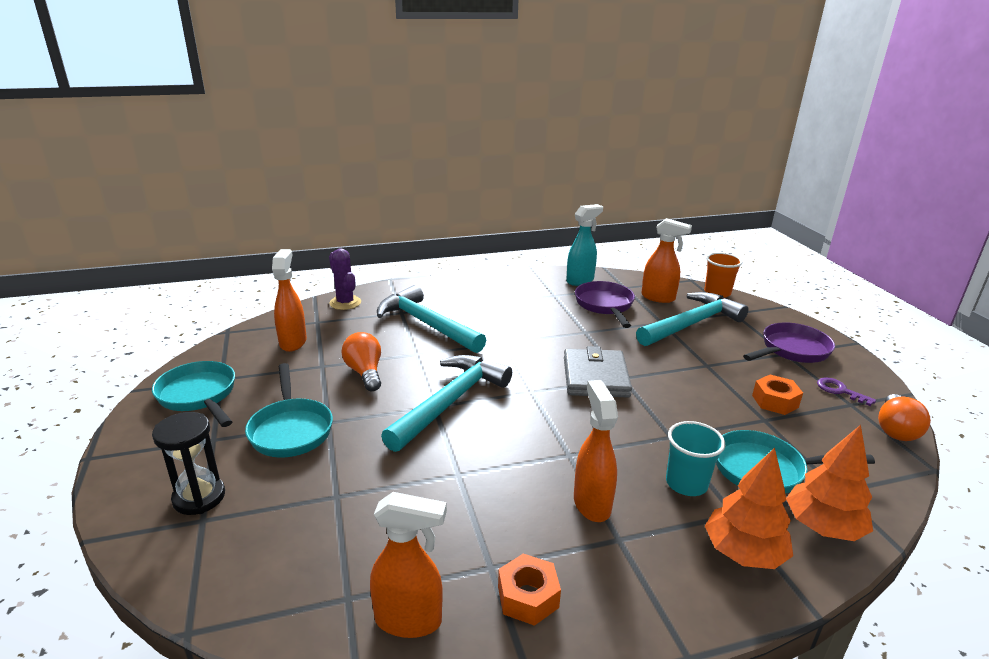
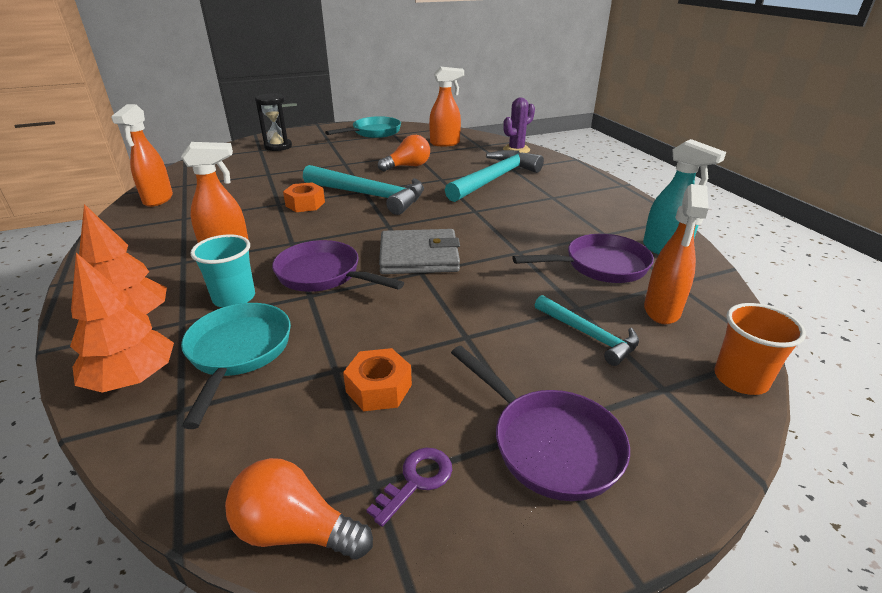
camera: 85 degrees right, 5 degrees up
turquoise pan [245,363,333,458] -> none
orange nut [498,554,561,626] -> orange nut moved to [283,182,325,212]
turquoise hammer [636,292,749,346] -> turquoise hammer [535,295,639,366], size x0.55
none -> purple pan [272,240,404,292]

